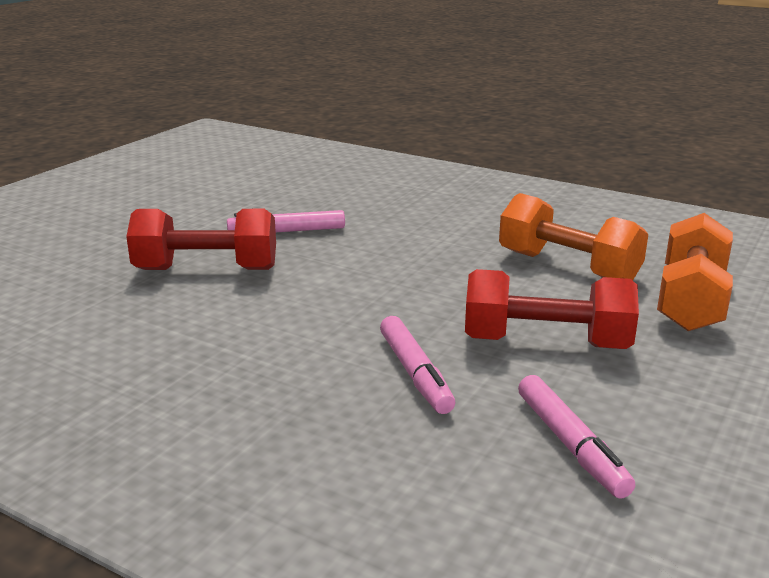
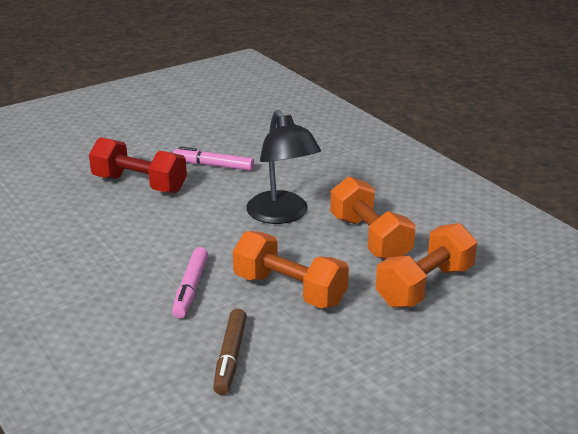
camera: 25 degrees right, 5 degrees up
red dumbbell [465,269,639,349] -> orange dumbbell [233,231,349,308]
pink marker [518,375,635,499] -> brown marker [213,309,247,395]
none -> black lamp [246,110,321,224]

